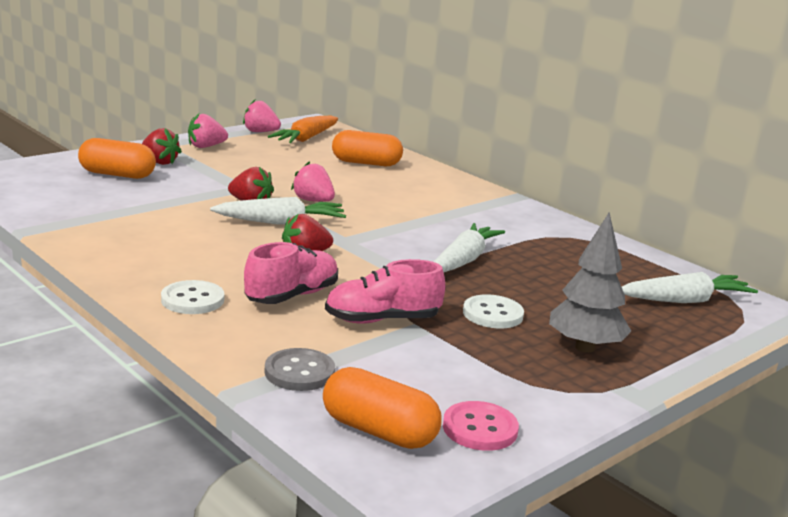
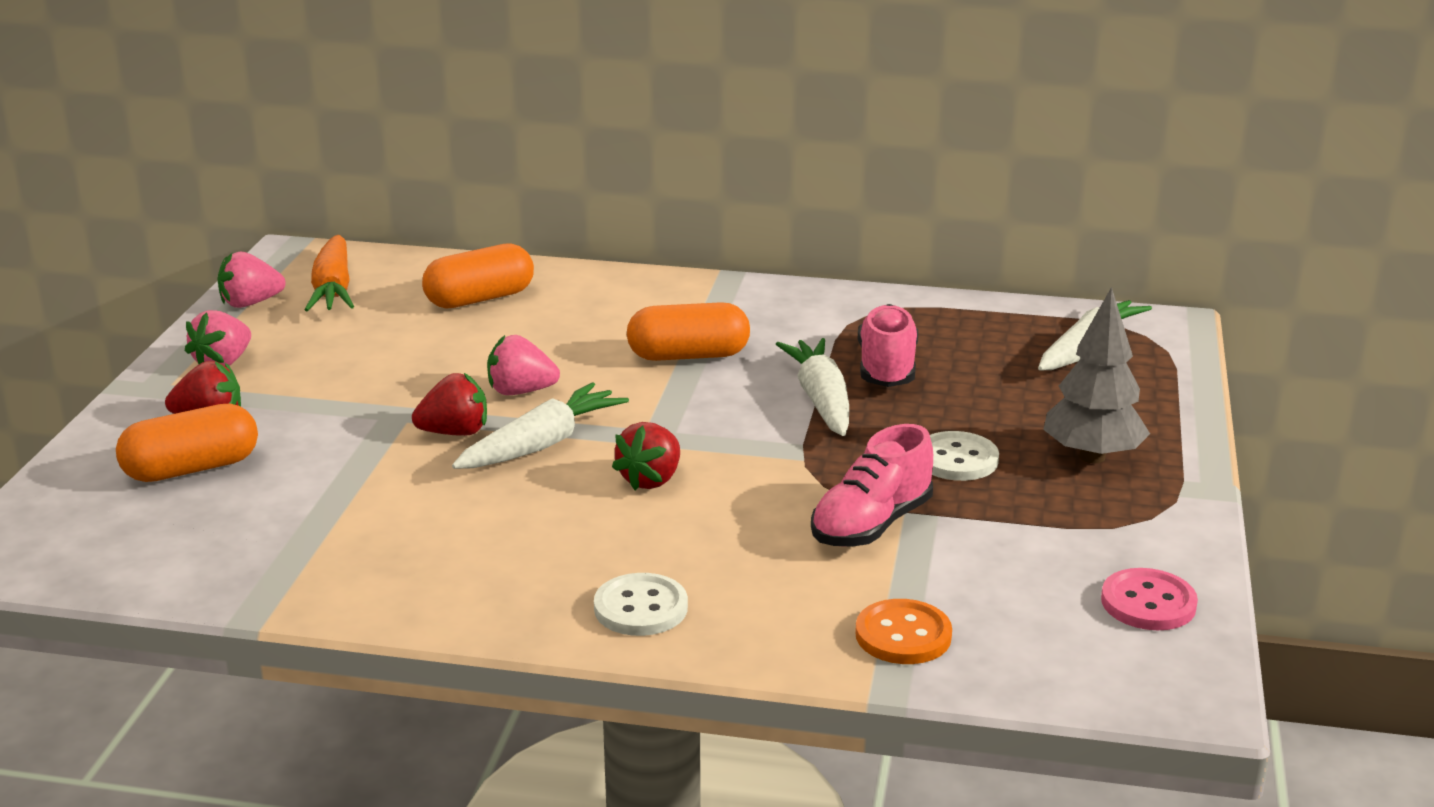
camera: 35 degrees left, 5 degrees up
pink shoe [244,242,338,304] -> pink shoe moved to [857,304,918,387]
grey button [264,348,335,391] -> orange button [855,599,952,664]
orange capsule [323,367,442,449] -> orange capsule moved to [627,302,750,361]

